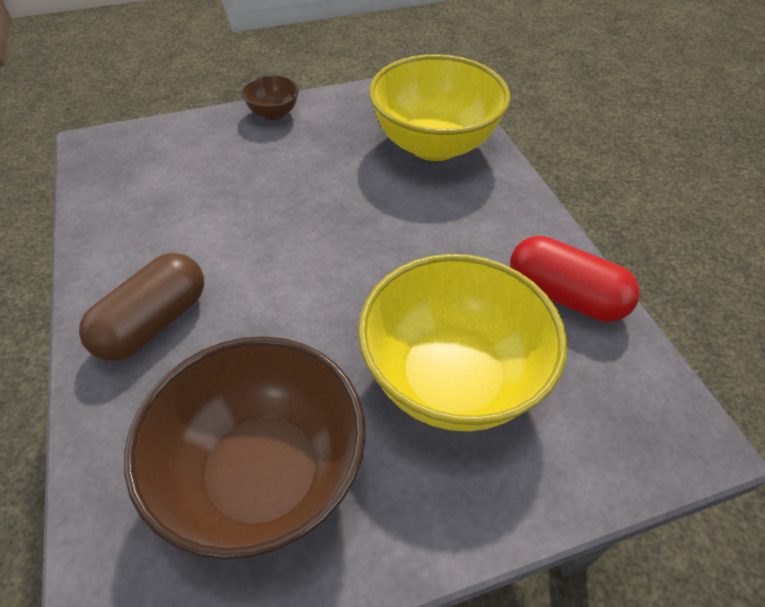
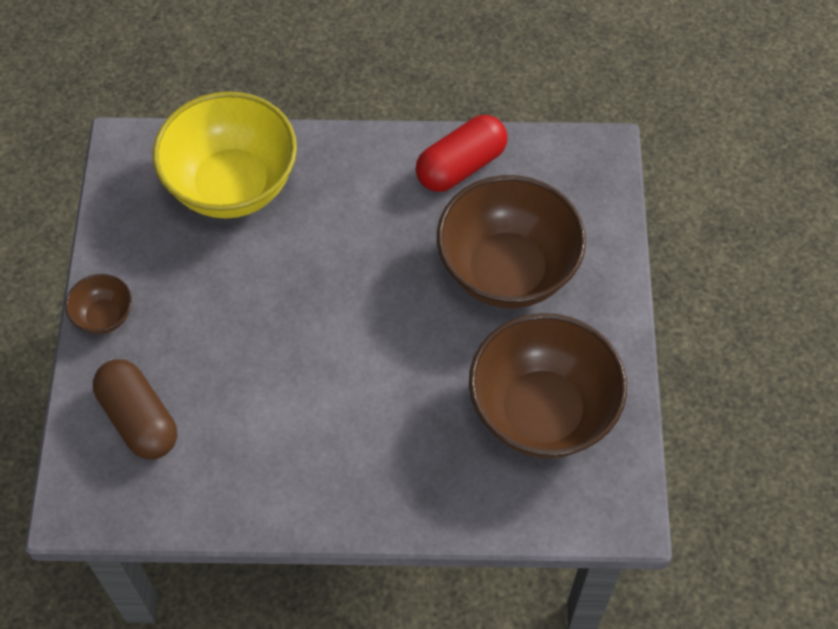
camera: 70 degrees left, 10 degrees up
brown capsule [79,253,204,361] -> brown capsule moved to [93,359,177,460]
yellow bowl [358,254,567,431] -> brown bowl [437,175,586,308]

